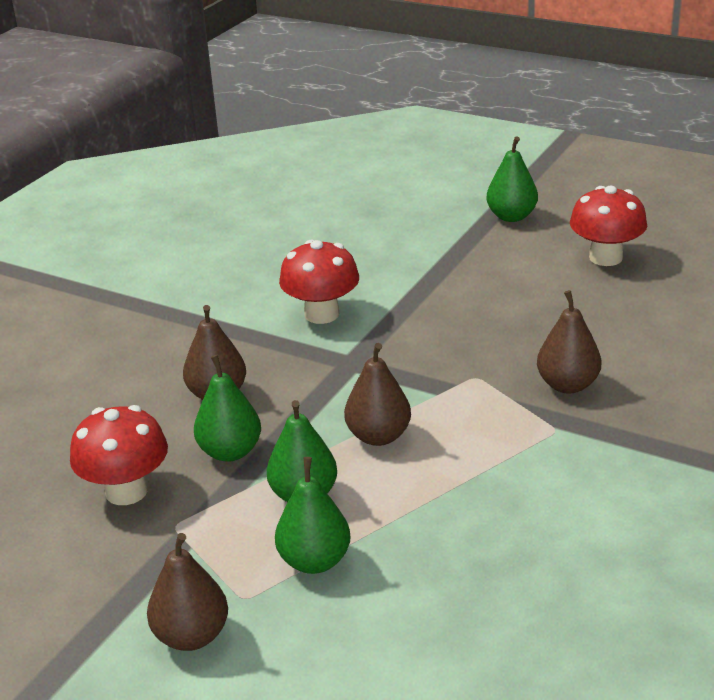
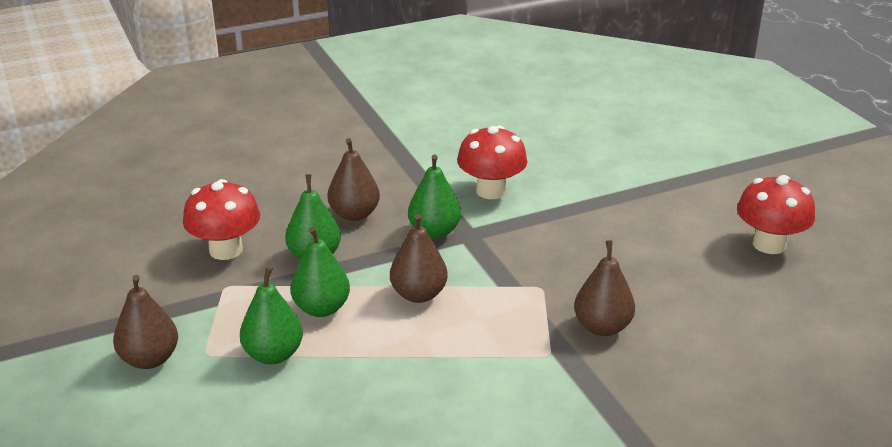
camera: 35 degrees right, 0 degrees up
green pear [486,136,538,222] -> green pear moved to [408,154,461,239]

